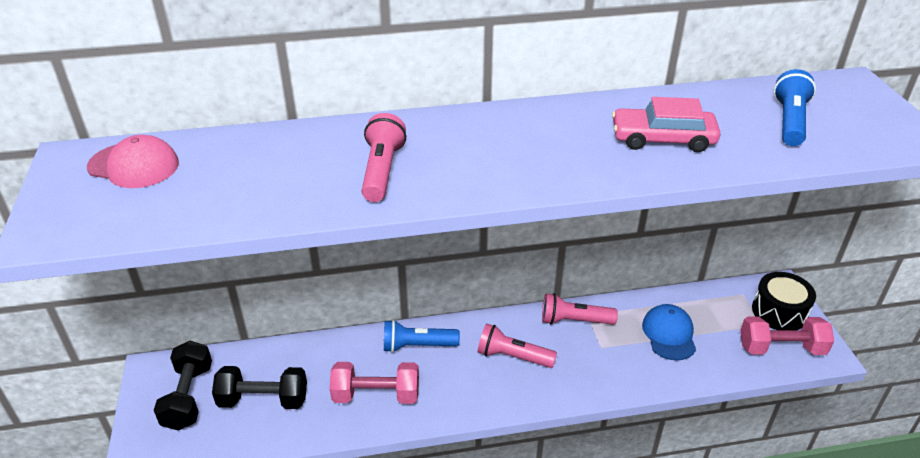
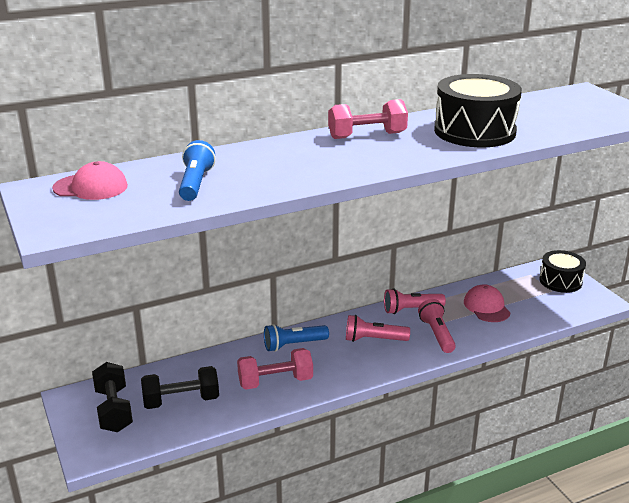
camera: 15 degrees left, 10 degrees down
pink flashlight [362,113,406,202] -> pink flashlight moved to [418,299,456,353]
pink car [612,97,720,152] -> black drum [434,74,522,147]
blue cap [642,304,696,361] -> pink cap [464,284,511,322]
pink dumbbell [740,316,834,355] -> pink dumbbell moved to [328,99,408,139]
blue flashlight [774,69,816,146] -> blue flashlight moved to [179,140,216,201]

